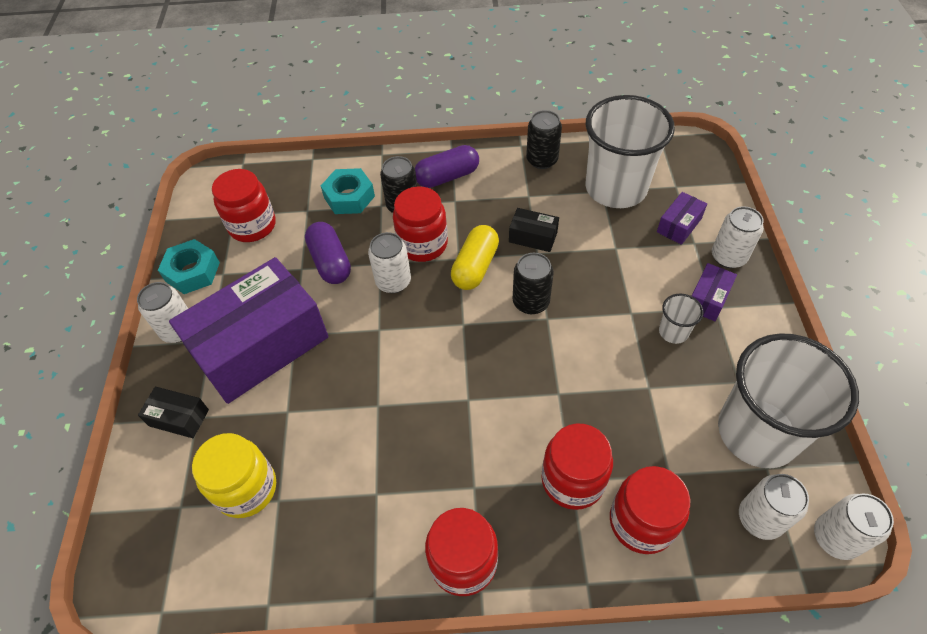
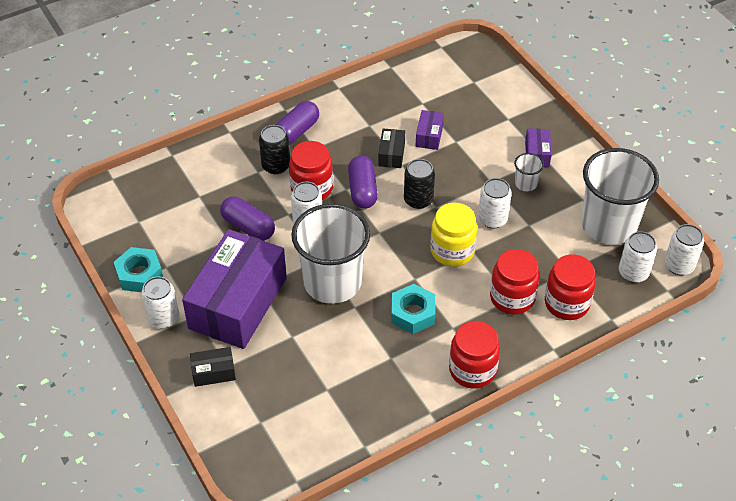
camera: 30 degrees left, 5 degrees down
yellow jar [192,433,276,518] -> yellow jar moved to [431,203,477,267]
red jar [212,169,276,242] -> none
turquoise nut [321,168,375,214] -> turquoise nut moved to [391,284,435,334]
yellow capsule [451,225,499,290] -> purple capsule [348,156,378,209]
black box [509,208,559,252] -> black box turned 75 degrees counterclockwise [378,128,405,168]
black can [526,110,562,169] -> none
white cup [585,95,675,208] -> white cup moved to [291,204,370,304]
purple box [657,192,707,245] -> purple box moved to [416,110,444,150]
white can [712,206,764,268] -> white can moved to [478,178,512,228]

